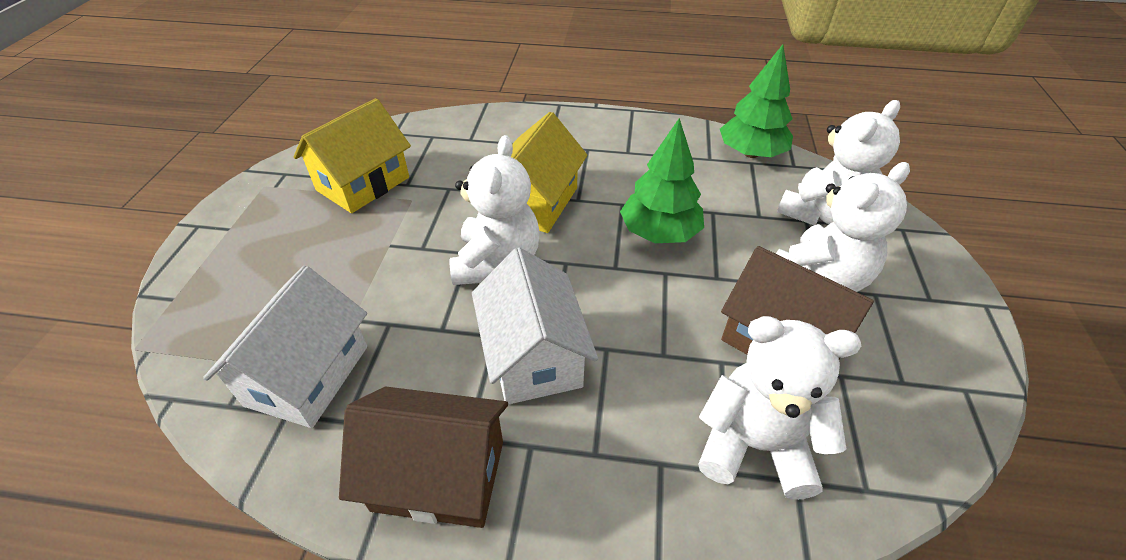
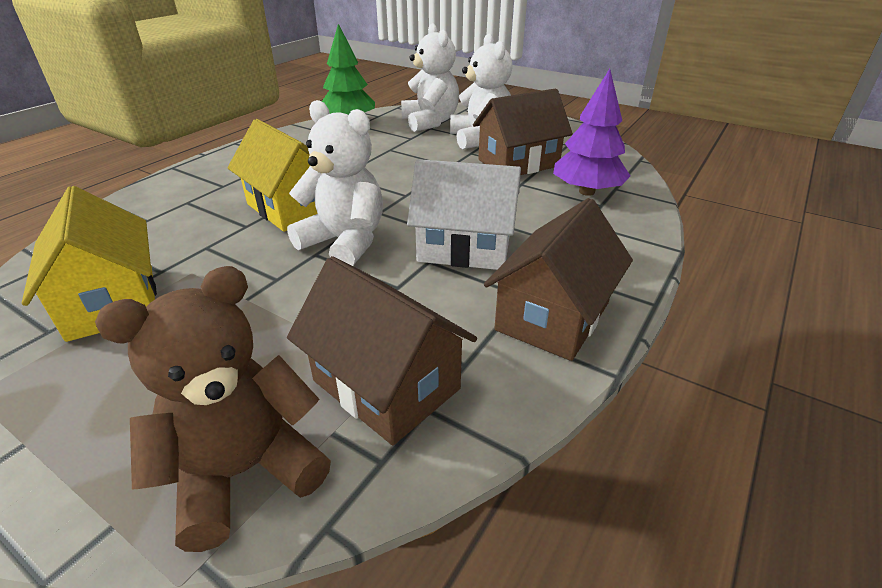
camera: 65 degrees left, 10 degrees down
white house [203,266,367,428] -> brown house [287,256,477,445]
green tree [620,118,704,243] -> none
white teddy bear [698,316,861,500] -> purple tree [553,69,630,196]
none -> brown teddy bear [95,266,331,552]

